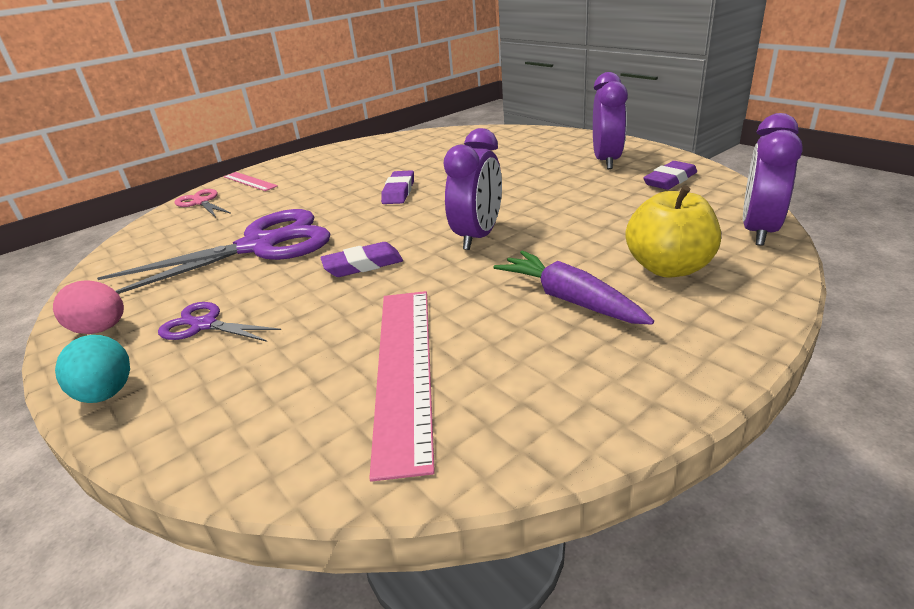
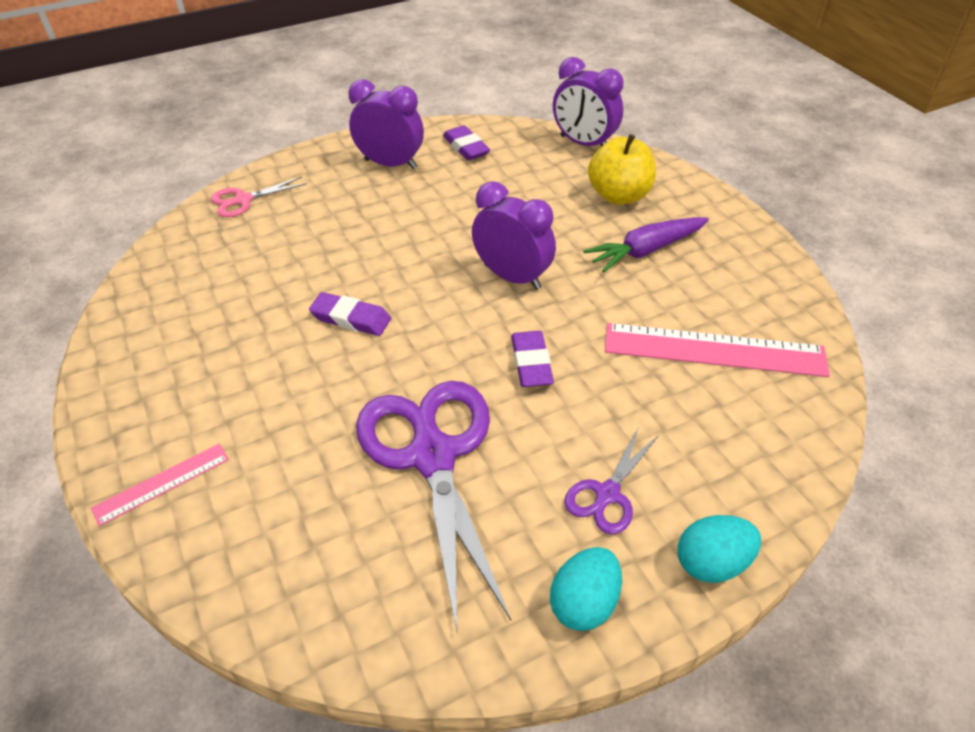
camera: 80 degrees left, 15 degrees up
pink egg [53,281,124,334] -> turquoise egg [550,547,622,631]
pink scissors [175,189,231,217] -> pink scissors moved to [211,176,307,217]

